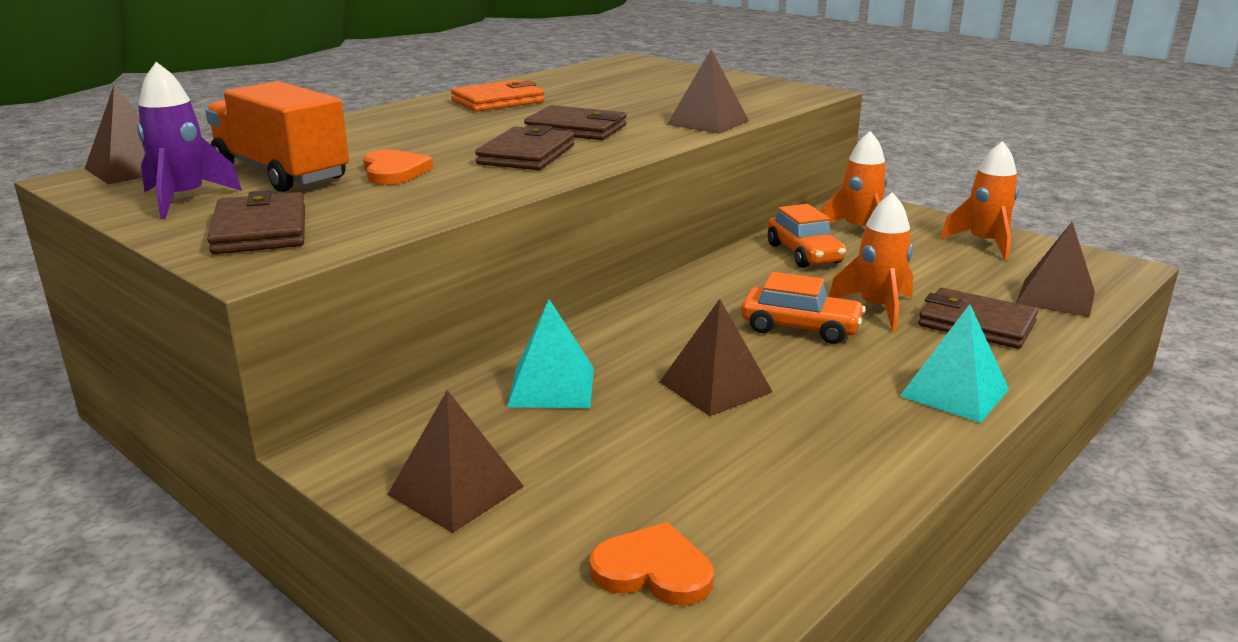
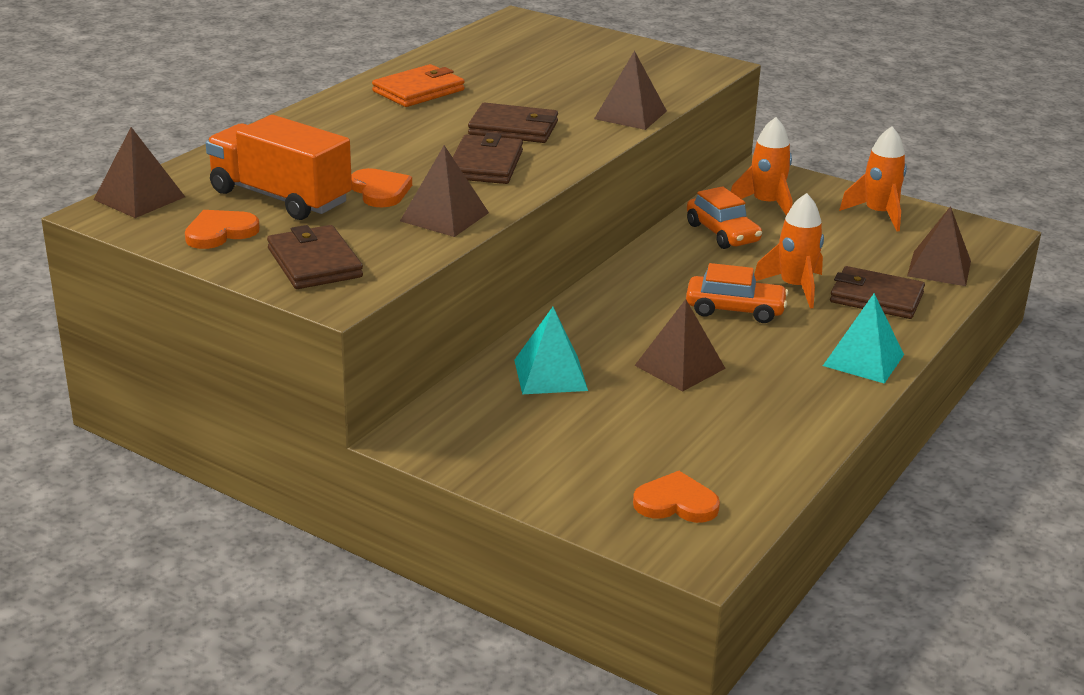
camera: 10 degrees left, 5 degrees up
purple rocket [137,62,242,219] -> orange heart [185,210,260,249]
brown pyramid [387,390,524,533] -> brown pyramid moved to [400,145,489,237]

